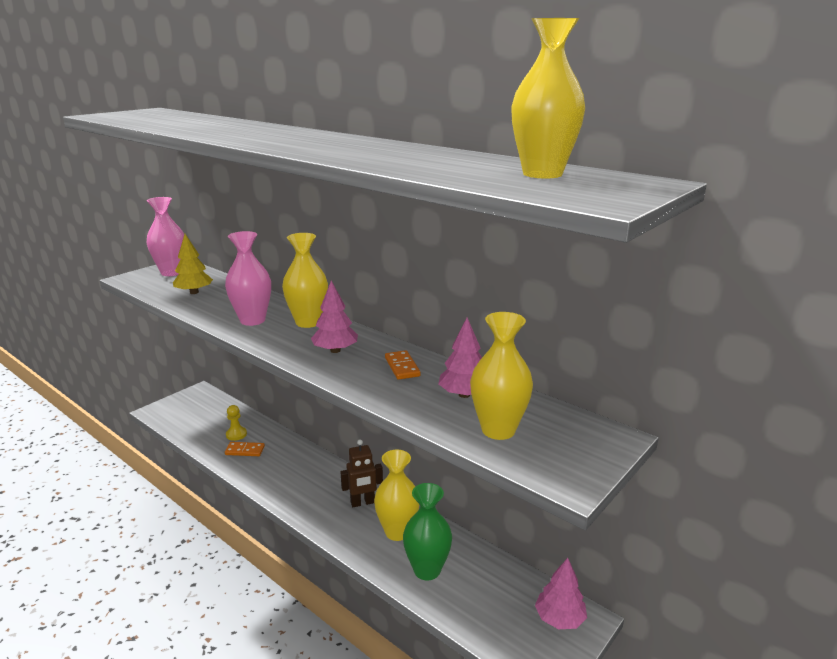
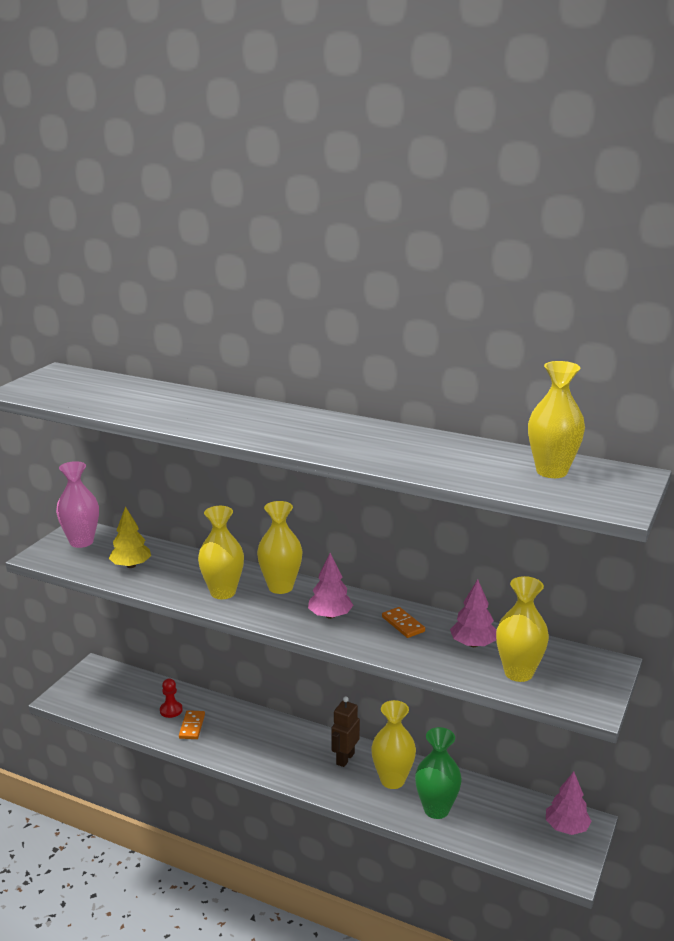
camera: 15 degrees left, 0 degrees up
pink vase [225,231,271,326] -> yellow vase [198,506,244,599]
orange domino [225,442,265,456] -> orange domino turned 75 degrees counterclockwise [179,710,205,739]
yellow pawn [226,405,247,441] -> red pawn [160,679,183,718]
brown robot [341,439,383,507] -> brown robot turned 150 degrees clockwise [331,696,360,767]

